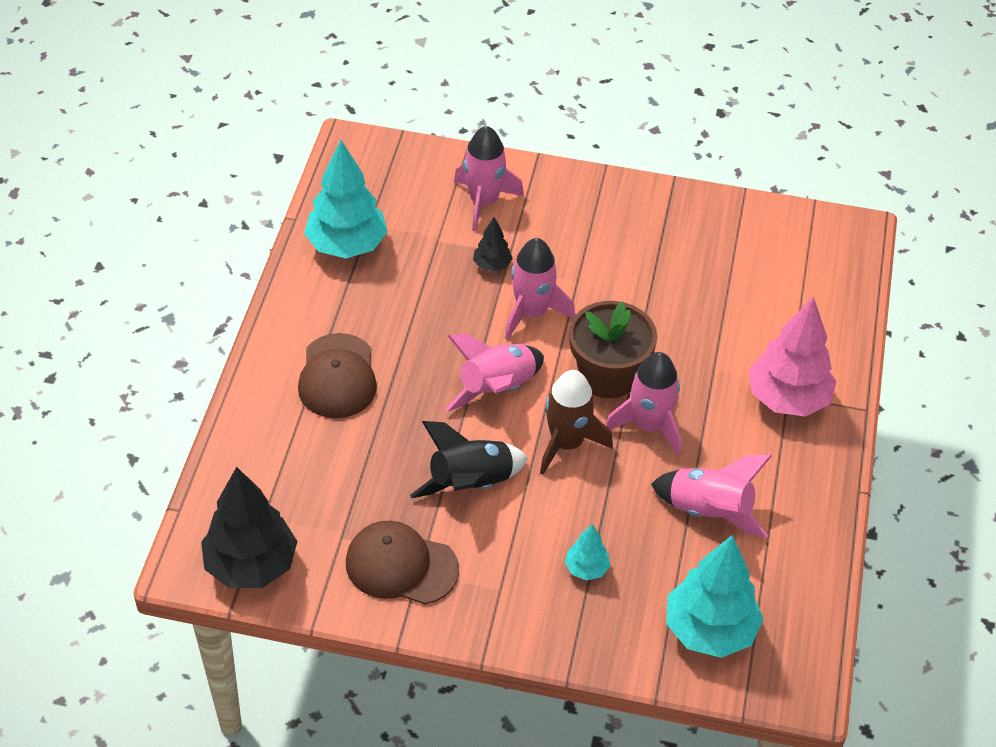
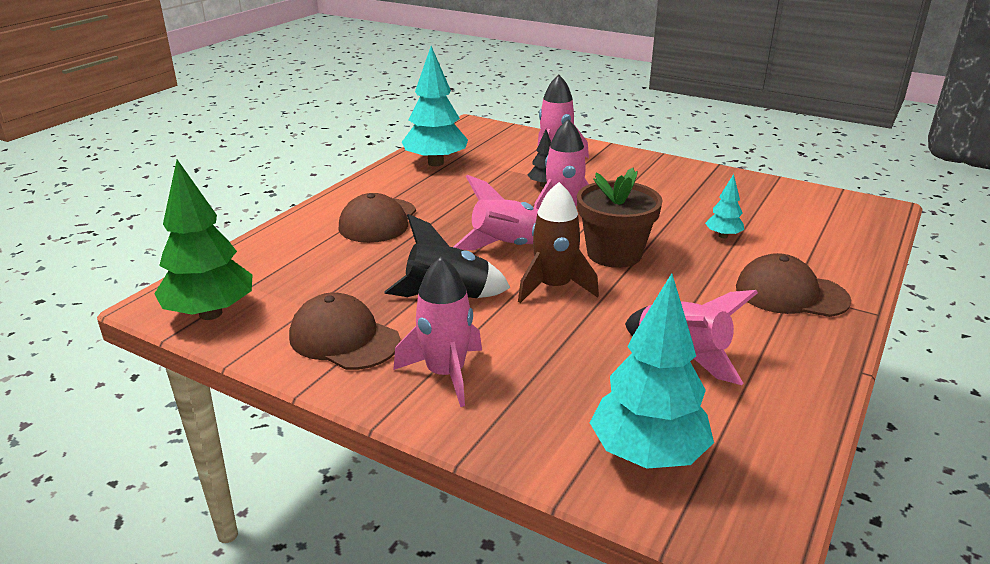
camera: 20 degrees right, 20 degrees down
black tree [201,467,298,588] -> green tree [154,160,252,320]
turquoise tree [565,524,610,581] -> turquoise tree moved to [705,174,744,238]
pink rocket [605,352,682,456] -> pink rocket moved to [393,256,482,407]
pink tree [749,297,837,417] -> brown cap [736,253,851,317]

